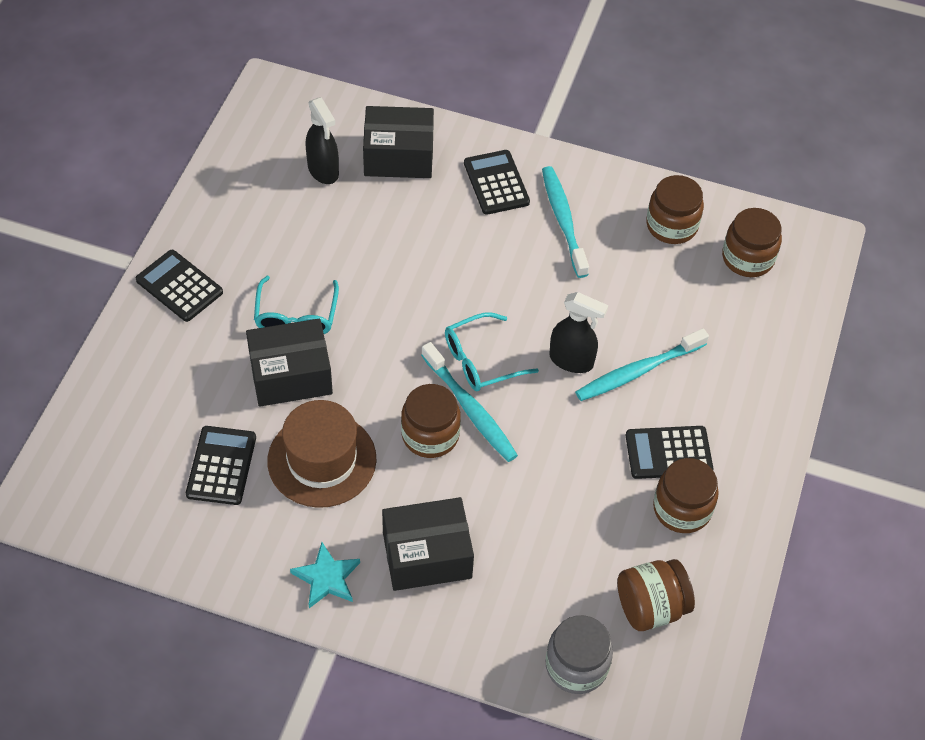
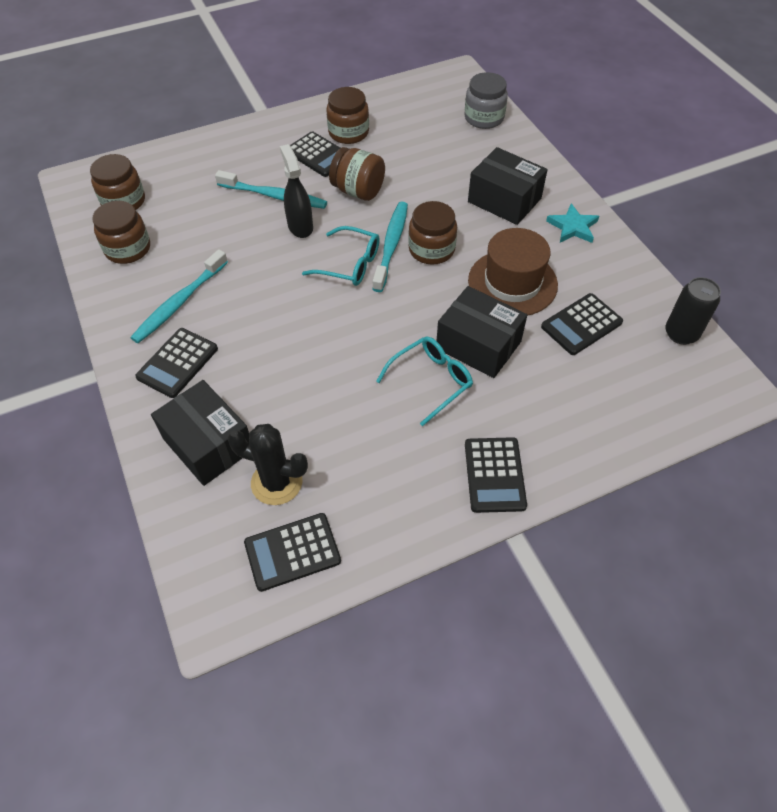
camera: 130 degrees left, 0 degrees up
black spray bottle [306,97,339,184] -> black cactus [227,424,308,505]
brown jar [617,559,695,631] -> brown jar moved to [329,147,385,201]
none -> black calculator [244,513,341,592]
none -> black can [665,277,721,345]

